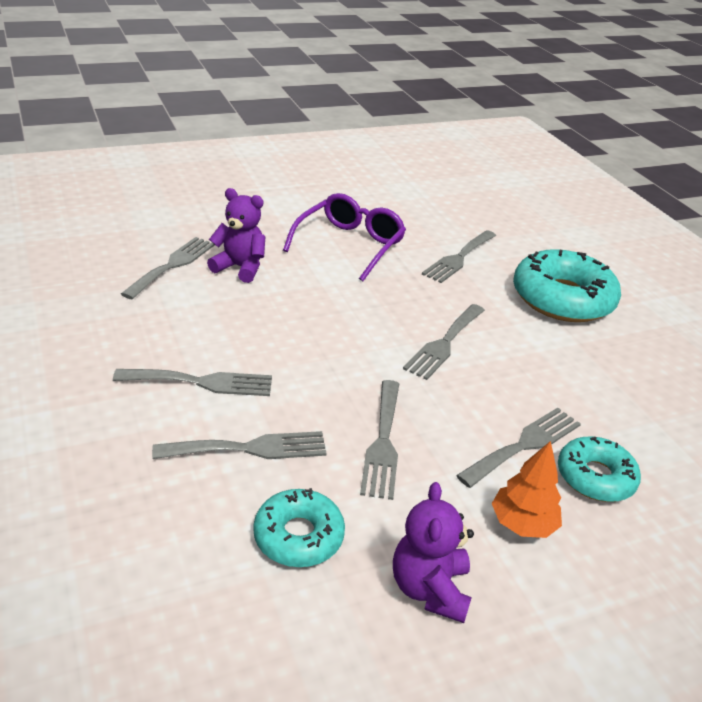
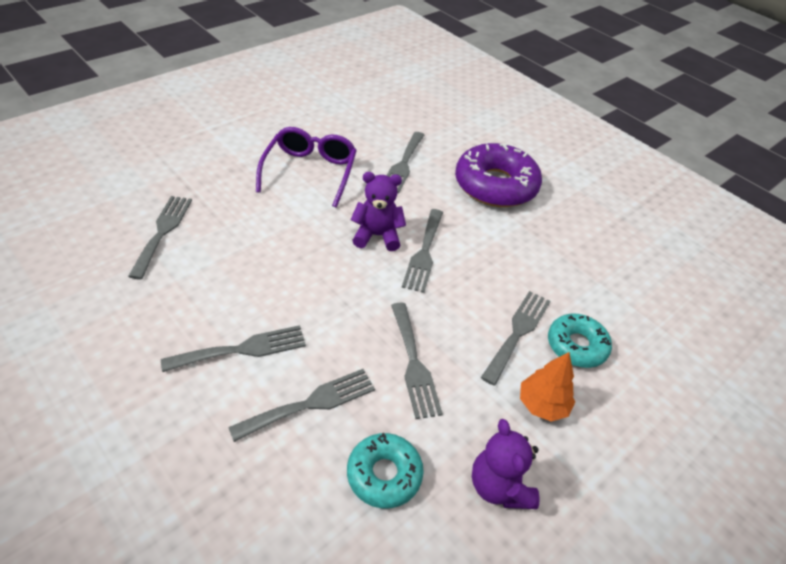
camera: 20 degrees left, 10 degrees up
purple teddy bear [207,188,266,283] -> purple teddy bear moved to [351,172,406,251]
turquoise donut [513,249,621,322] -> purple donut [455,143,542,207]

